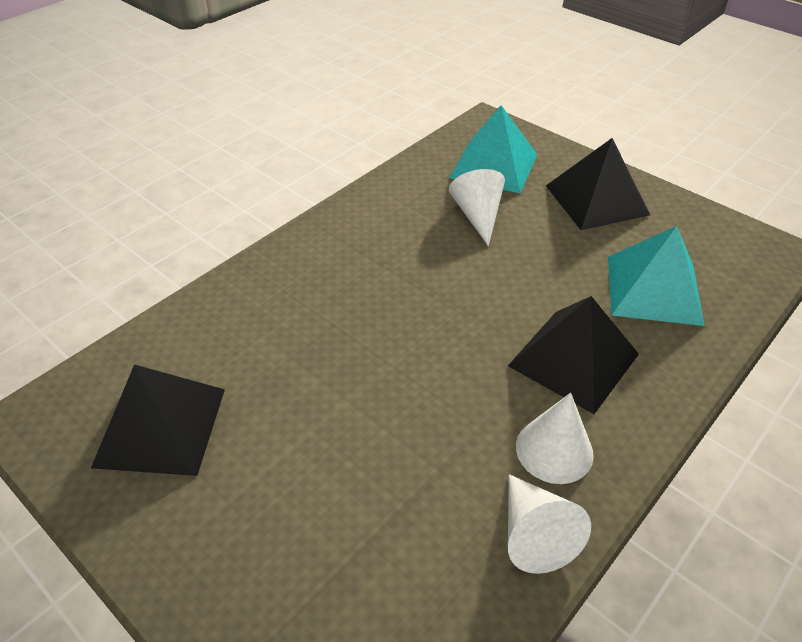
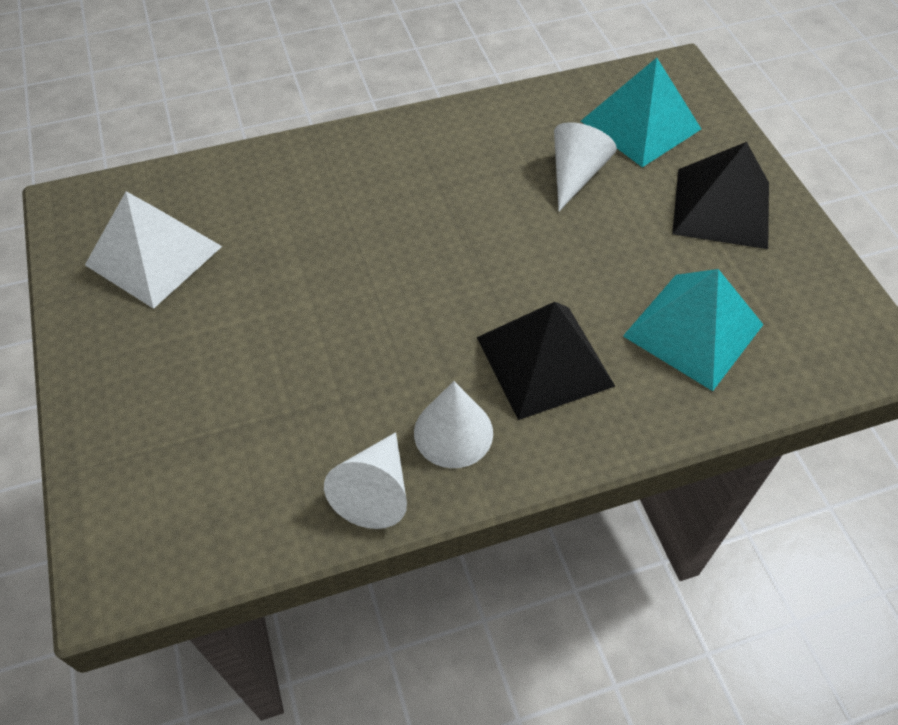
camera: 30 degrees right, 10 degrees up
black pyramid [91,364,225,476] -> white pyramid [85,191,222,309]

